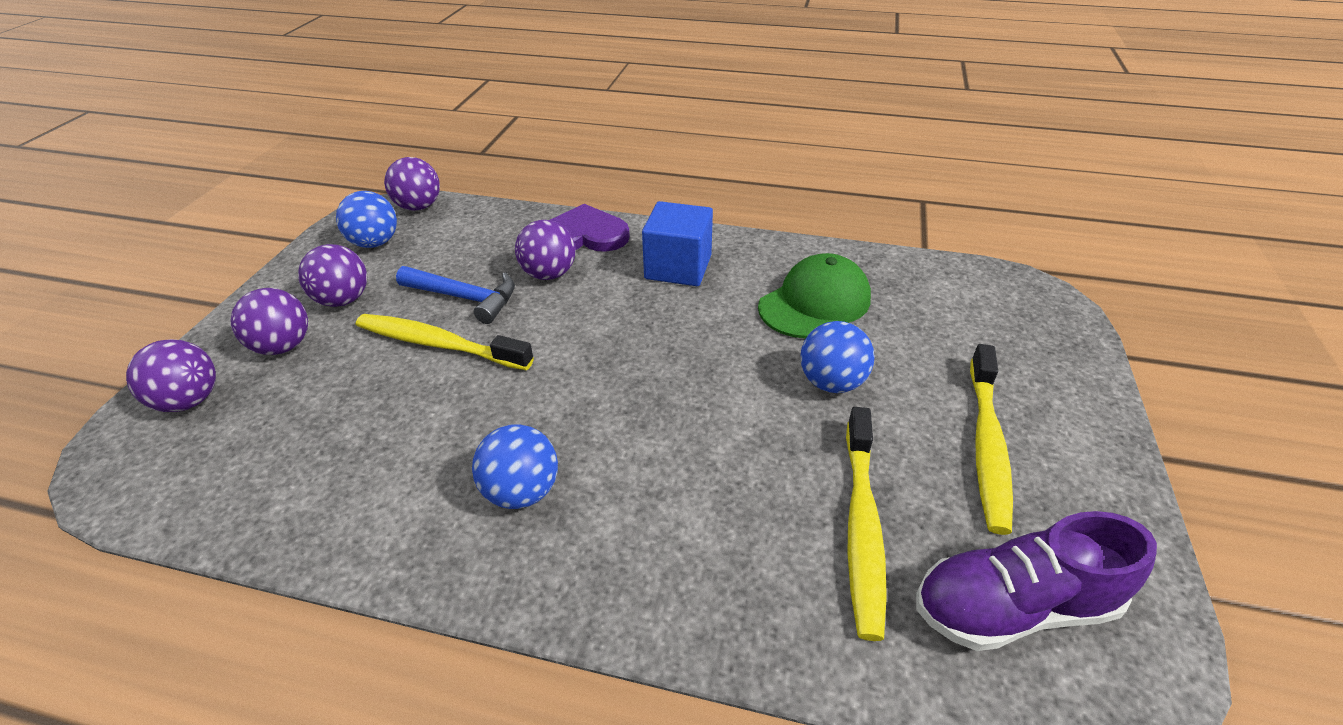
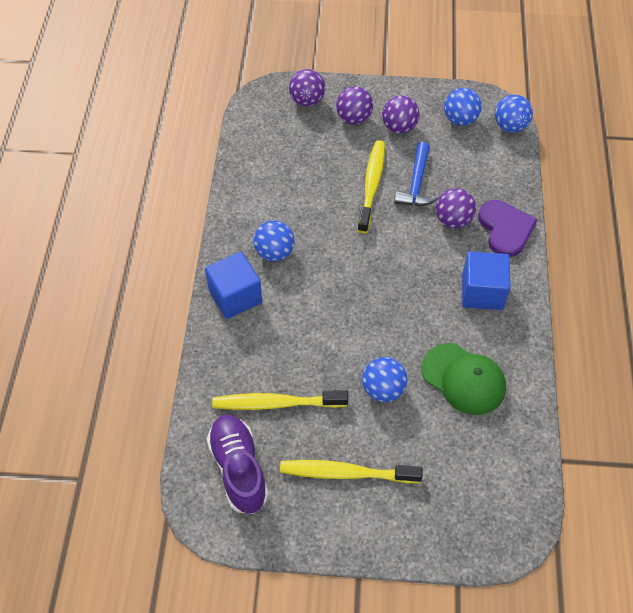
camera: 80 degrees right, 15 degrees up
purple ball [384,157,440,211] -> blue ball [495,95,533,133]
none -> blue cube [205,252,262,319]

